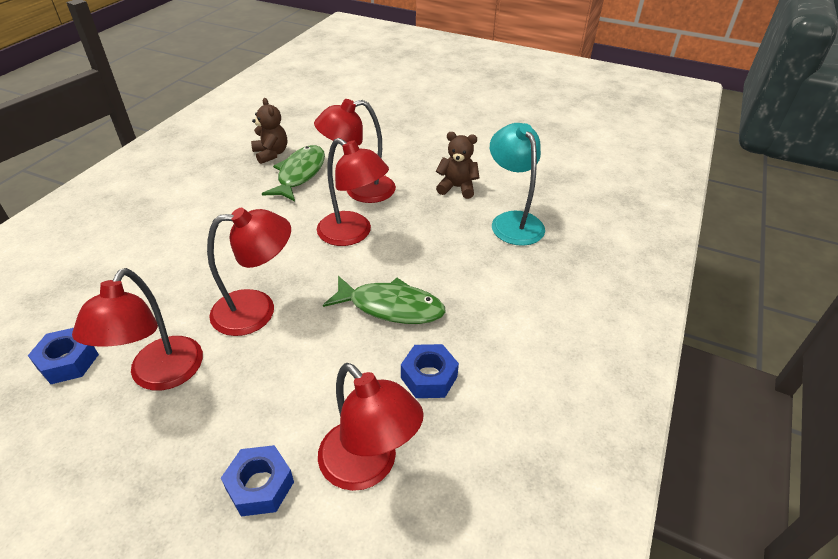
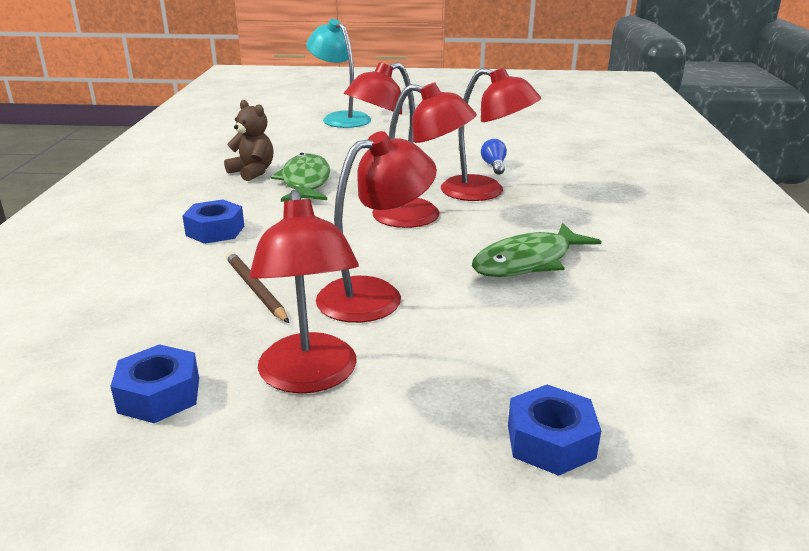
camera: 20 degrees left, 15 degrees down
red lamp [318,363,424,491] -> red lamp moved to [441,67,541,201]
green fish [323,276,446,324] -> green fish turned 150 degrees clockwise [472,223,602,277]
blue nut [401,344,459,398] -> blue nut moved to [182,199,244,244]
brown teddy bear [436,132,479,199] -> blue light bulb [481,139,507,175]
turquoise lamp [490,123,545,246] -> turquoise lamp moved to [306,19,371,128]
none -> brown pencil [226,252,289,323]

